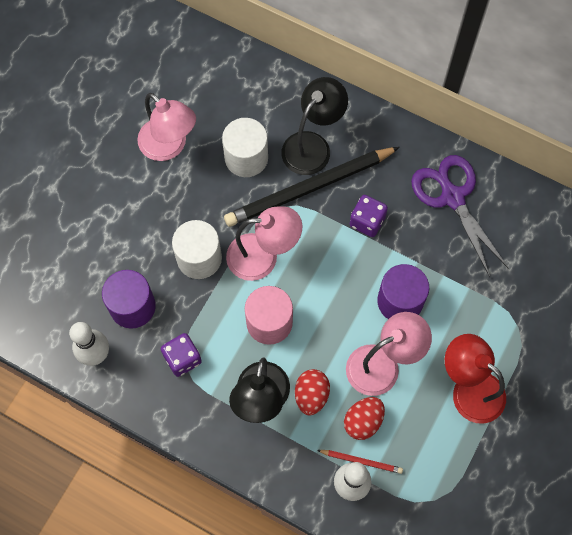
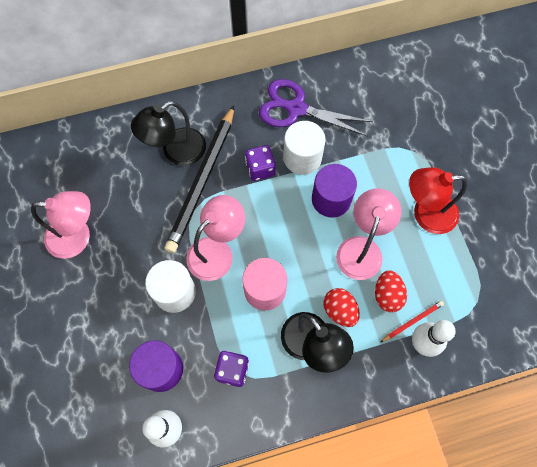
camera: 45 degrees left, 0 degrees up
white cylinder [222,118,268,177] -> white cylinder moved to [283,121,325,175]
black lamp [281,77,348,175] -> black lamp turned 120 degrees counterclockwise [131,101,206,166]

